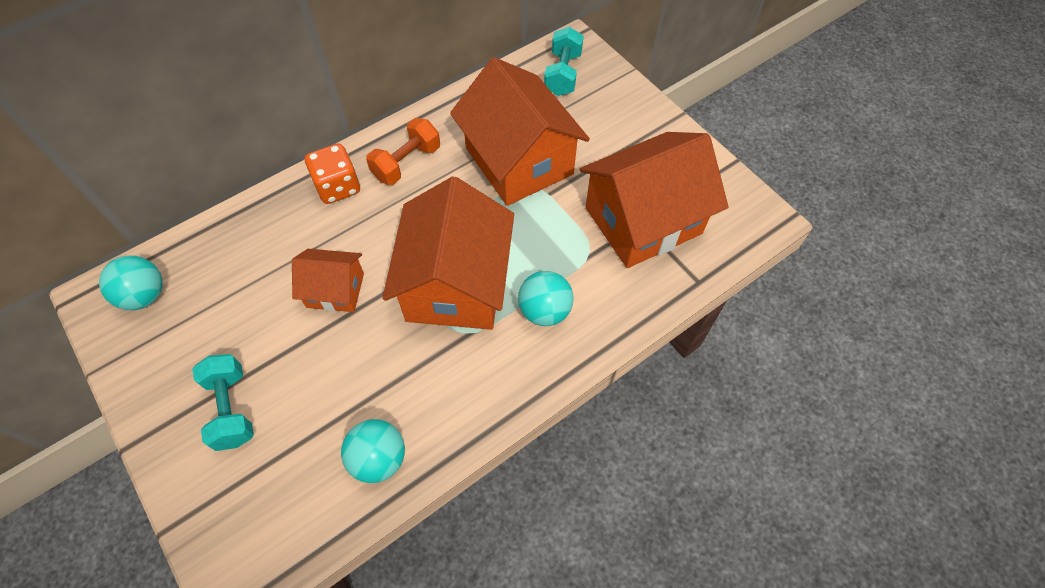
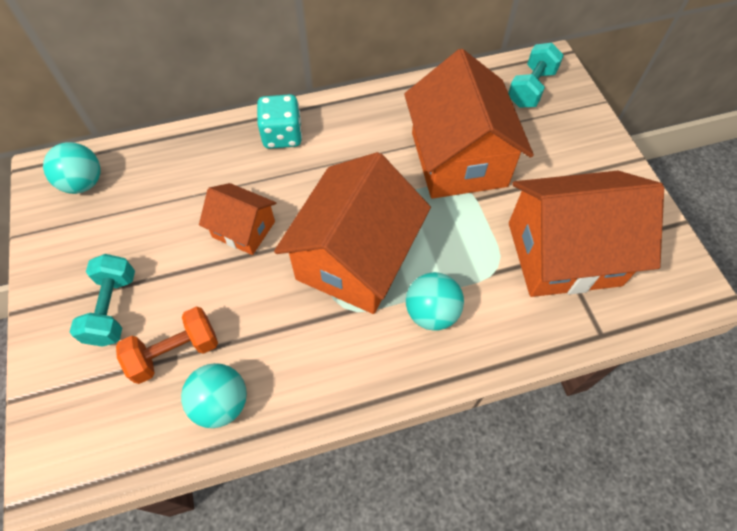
camera: 20 degrees right, 0 degrees up
orange dice [305,143,360,204] -> turquoise dice [257,94,302,149]
orange dumbbell [366,118,440,185] -> orange dumbbell moved to [116,306,218,384]

